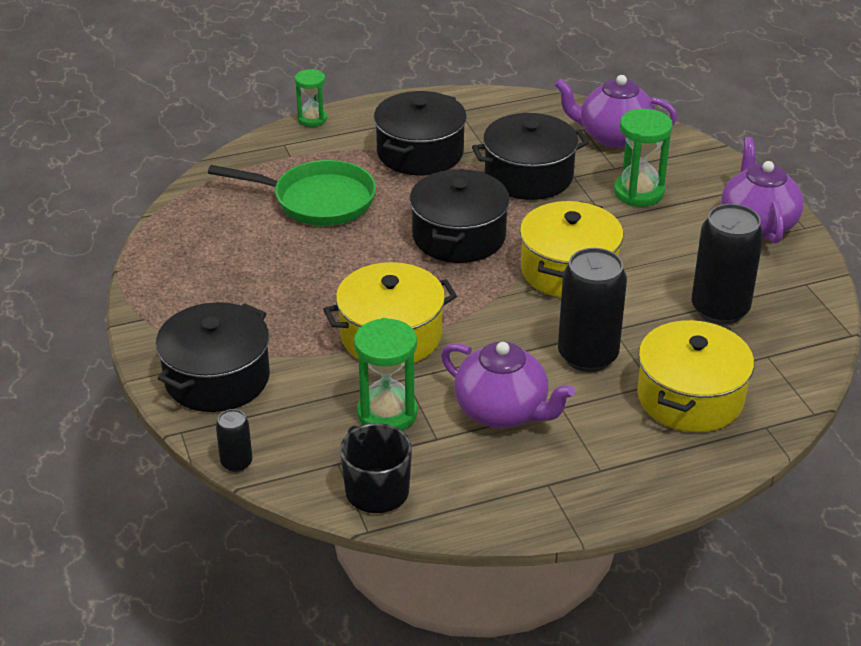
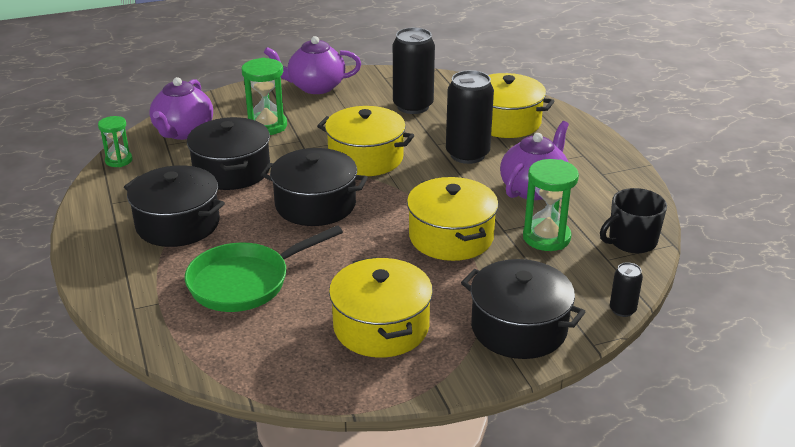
camera: 90 degrees left, 5 degrees down
green pan [208,160,376,226] -> green pan turned 135 degrees counterclockwise [185,225,343,312]
green hourglass [295,69,327,127] -> green hourglass moved to [98,116,132,167]
none -> yellow pot [329,257,433,357]

